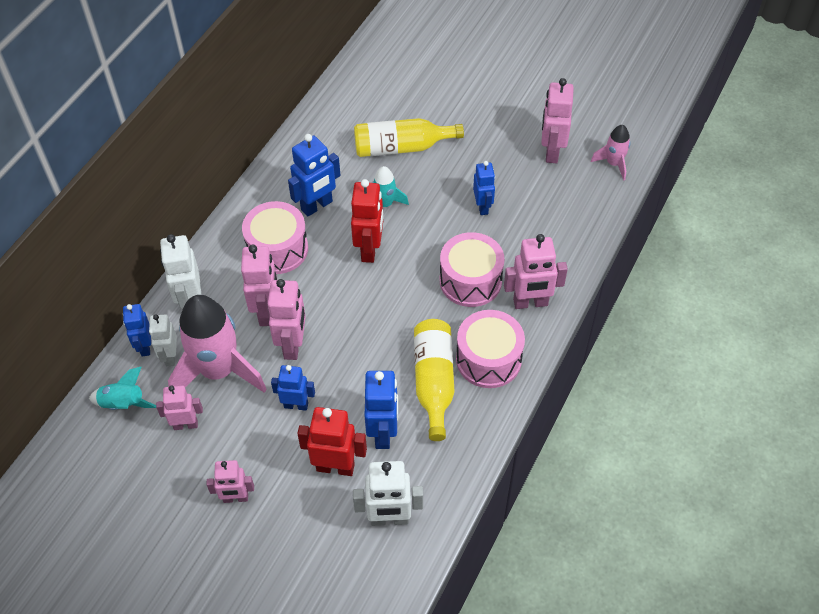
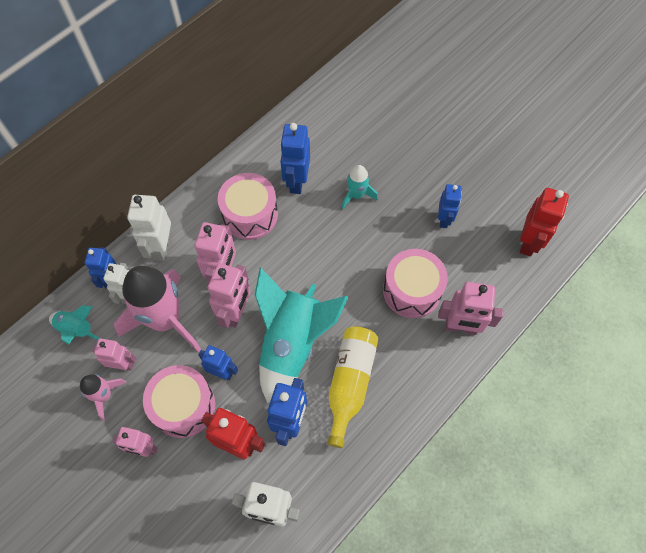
camera: 15 degrees right, 10 degrees up
blue robot [288,134,340,216] -> blue robot turned 120 degrees clockwise [280,123,310,194]
red robot [351,179,383,263] -> red robot moved to [520,188,569,256]
yellow bottle [354,118,464,157] -> none
pink drum [456,310,525,388] -> pink drum moved to [143,365,215,438]
pink robot [541,78,574,163] -> none
pink rocket [591,125,631,181] -> pink rocket moved to [80,374,127,420]
none -> turquoise rocket [255,268,348,403]

